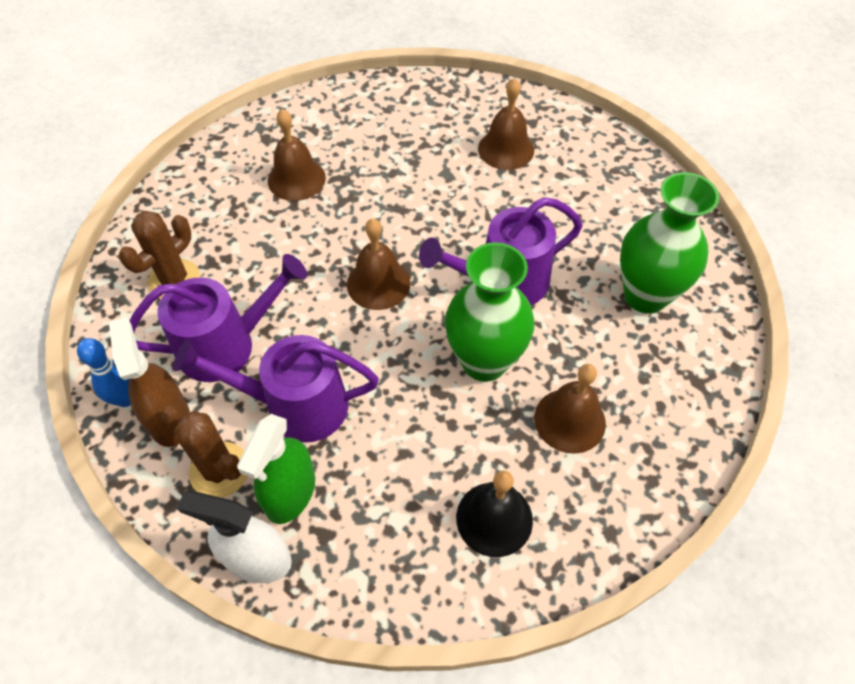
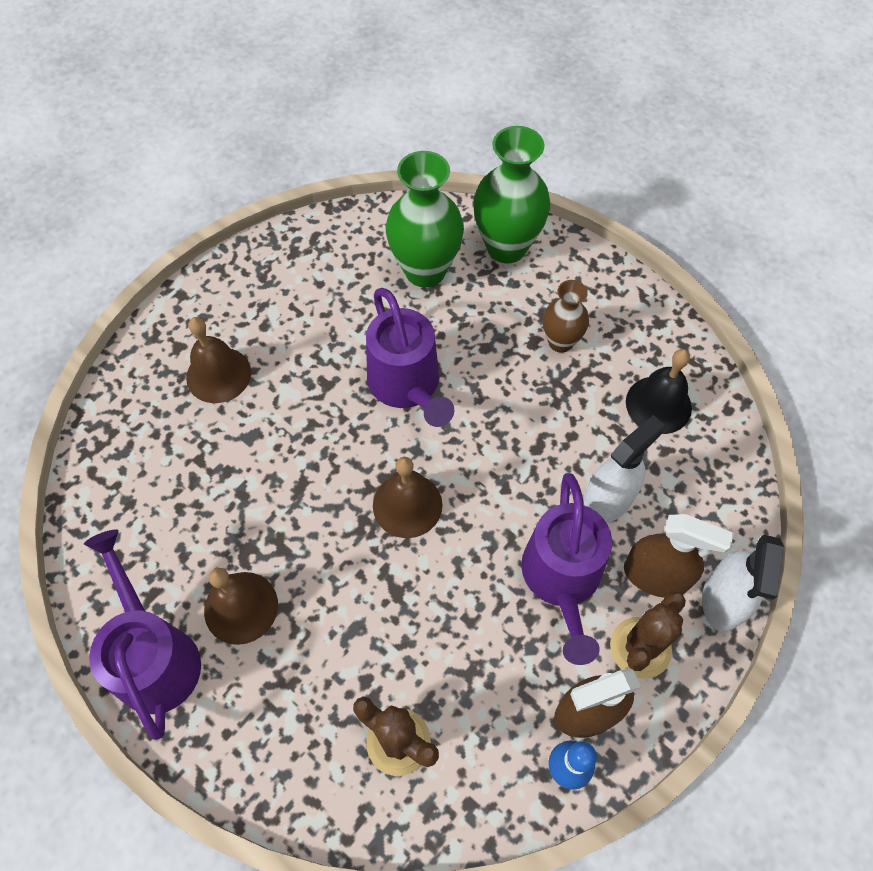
camera: 90 degrees left, 5 degrees up
purple watering can [129,254,307,382] -> purple watering can moved to [84,529,201,740]
green spray bottle [237,414,315,524] -> brown spray bottle [624,514,734,598]
green vase [445,242,535,382] -> green vase moved to [473,126,550,263]
brown bell [534,364,606,454] -> brown vase [543,280,589,353]
none -> white spray bottle [583,415,665,523]

